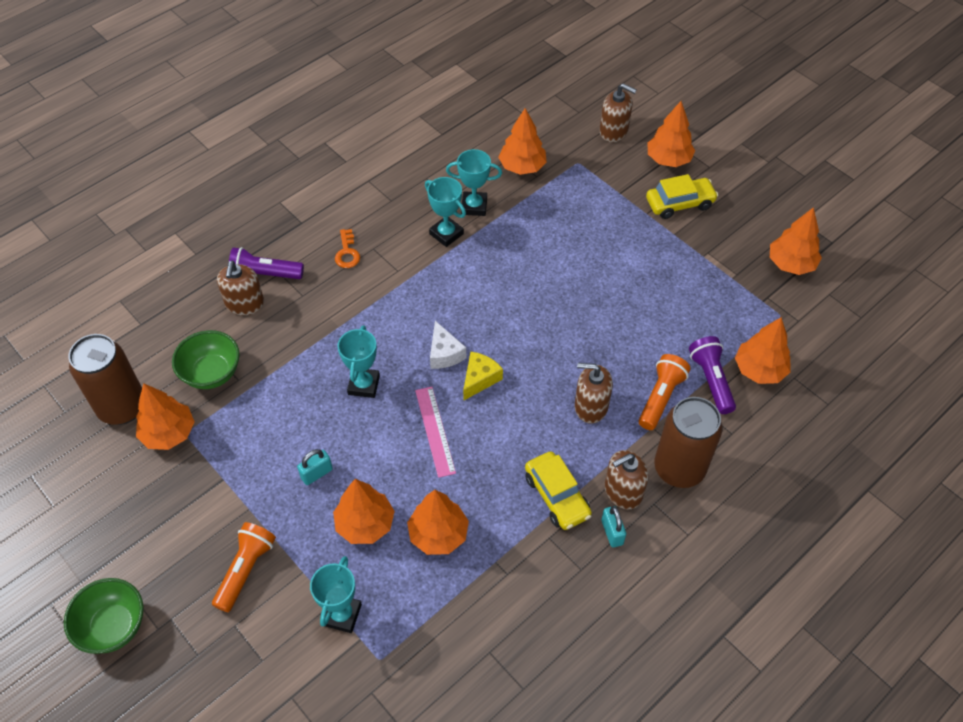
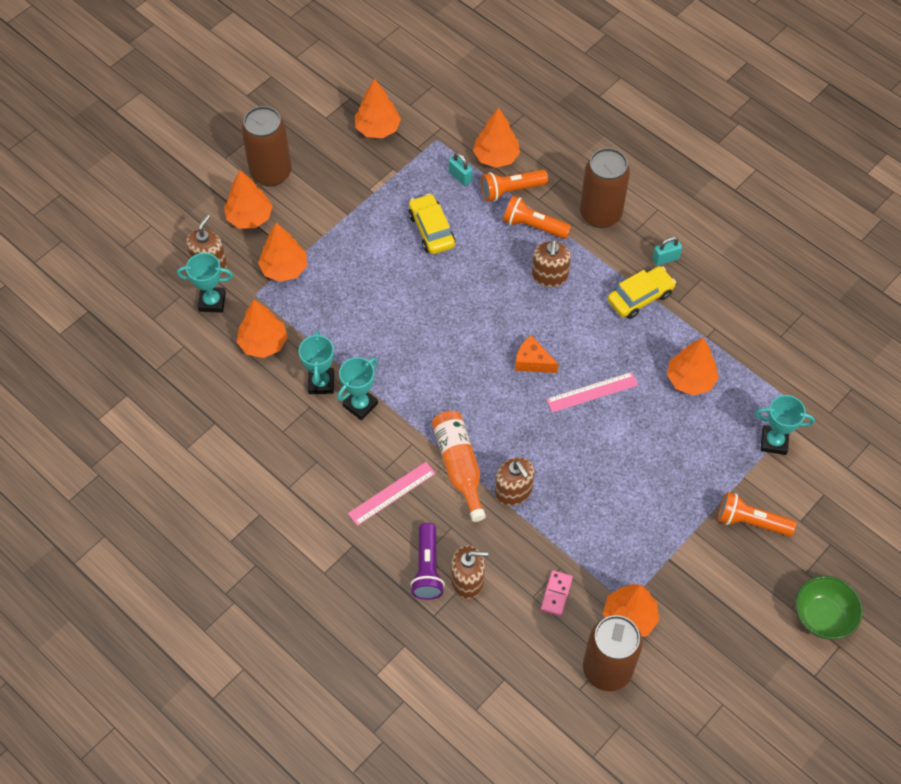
camera: 95 degrees left, 5 degrees up
green bowl [172,330,240,389] -> pink domino [541,570,573,616]
turquoise padlock [297,449,333,485] -> turquoise padlock moved to [449,152,472,186]
orange tree [333,479,395,544] -> orange tree moved to [258,223,307,282]
orange key [335,229,360,268] -> pink ruler [348,462,436,526]
turquoise trophy [337,325,380,398] -> turquoise trophy moved to [177,253,233,313]
white cheese [430,321,466,369] -> none
yellow cheese [463,352,503,400] -> orange cheese [515,335,558,373]
brown soap dispenser [605,450,649,510] -> brown soap dispenser moved to [495,457,534,506]
yellow car [646,174,718,219] -> yellow car moved to [408,194,455,254]
purple flashlight [689,336,736,414] -> orange flashlight [481,170,548,202]
none -> brown can [241,106,292,187]
none -> orange bottle [432,411,486,522]

